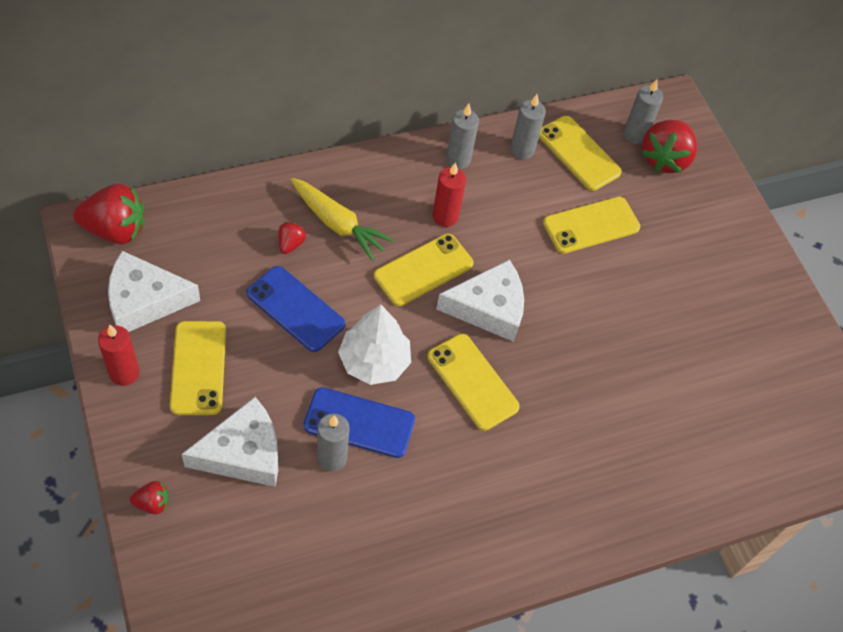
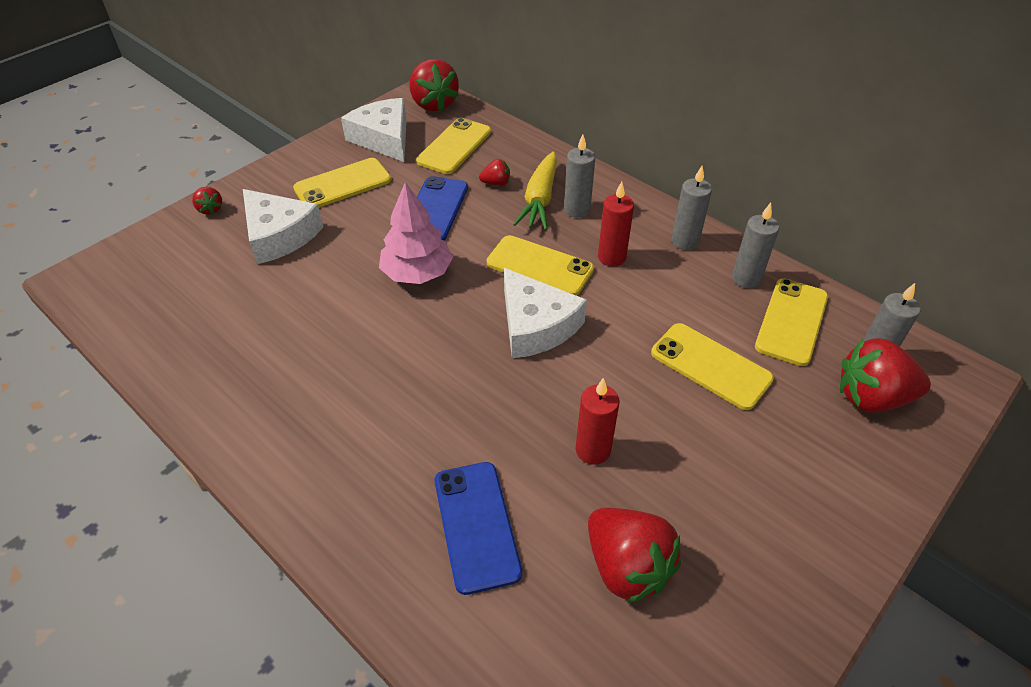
camera: 70 degrees right, 10 degrees down
red candle [98,325,139,386] -> red candle moved to [576,378,619,465]
blue phone [304,387,415,458] -> blue phone moved to [435,462,522,595]
grey candle [317,414,350,472] -> grey candle moved to [564,135,595,217]
white tree [338,304,411,385] -> pink tree [379,182,453,284]
yellow phone [427,334,520,431] -> yellow phone moved to [416,118,491,174]
none -> red strawberry [588,508,681,603]

